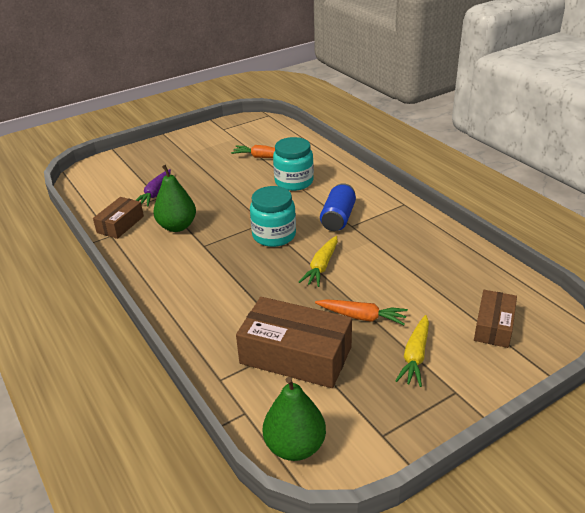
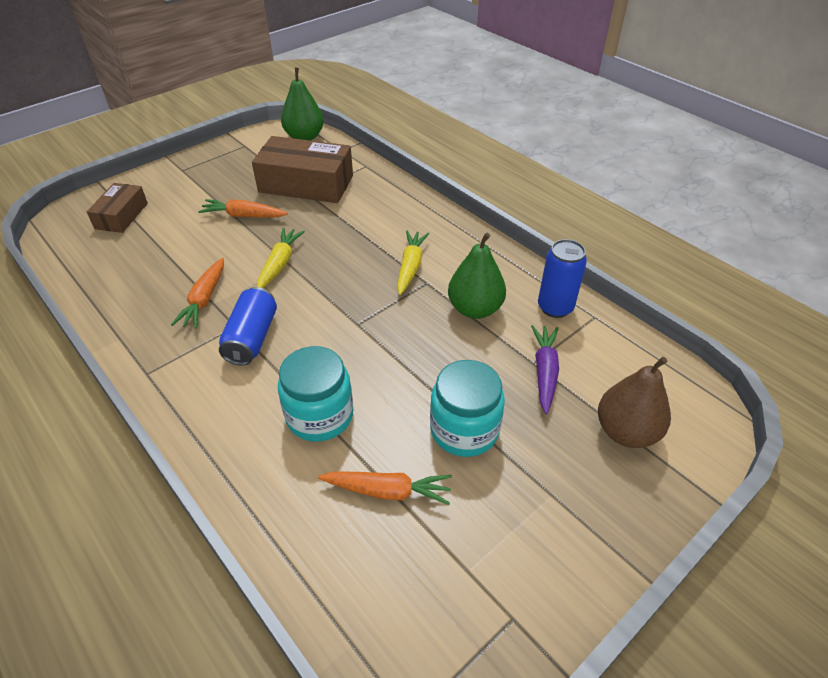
camera: 170 degrees right, 10 degrees up
brown box [93,197,144,239] -> blue can [538,239,587,318]
turquoise jar [250,186,296,247] -> turquoise jar moved to [430,360,505,457]
yellow carrot [395,315,429,387] -> yellow carrot moved to [397,230,429,295]
none -> orange carrot [171,258,224,329]
none -> brown pear [598,357,671,448]

